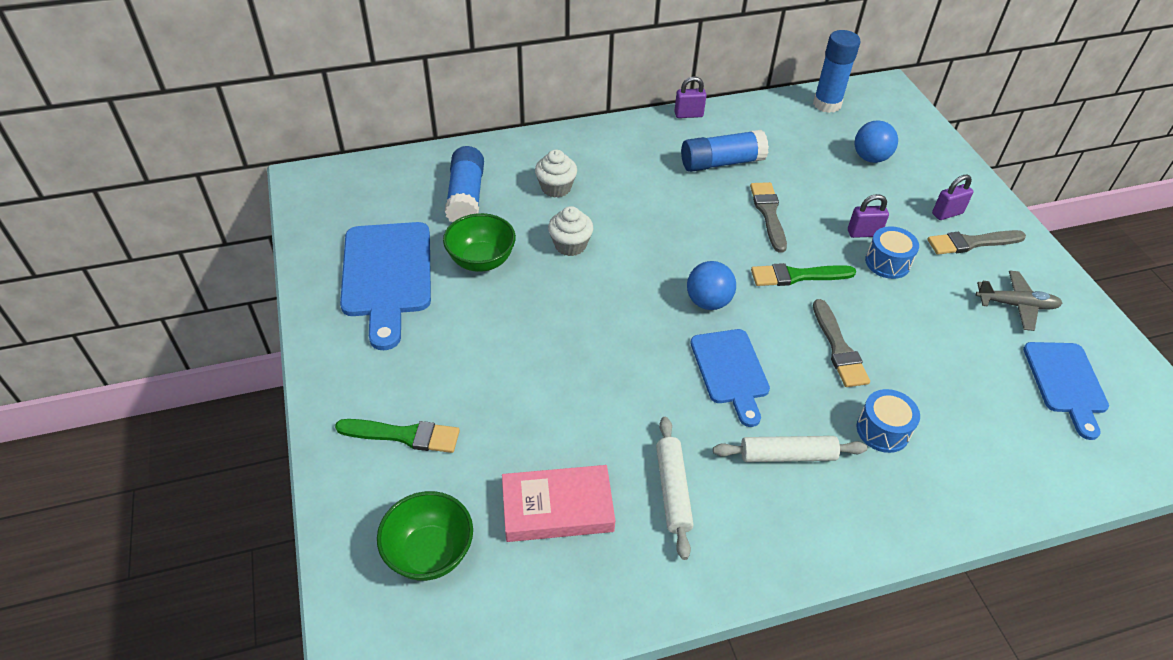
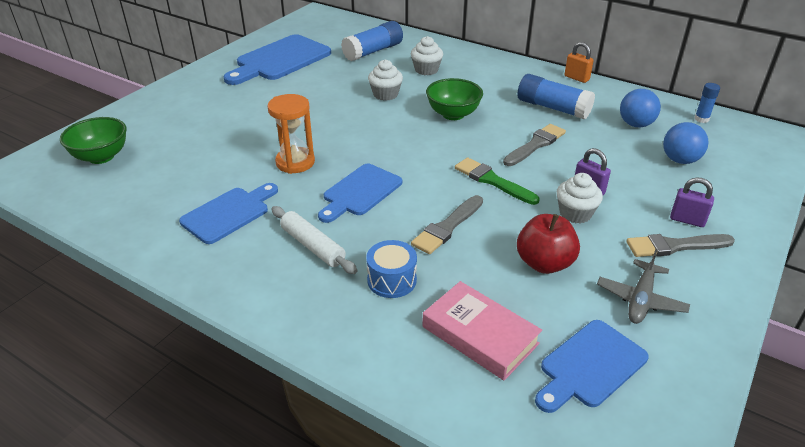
camera: 50 degrees right, 10 degrees down
green brush [335,419,460,453] -> none
green bowl [443,213,516,272] -> green bowl moved to [426,78,483,120]
pink book [502,465,615,542] -> pink book moved to [422,281,542,380]
white rolling pin [656,417,694,560] -> blue cutting board [179,183,278,244]
purple padlock [674,76,707,118] -> orange padlock [565,42,594,83]
blue ball [687,261,736,310] -> blue ball moved to [620,89,661,128]
blue glue stick [813,30,860,113] -> blue glue stick [694,83,720,123], size x0.51
blue drum [865,226,919,279] -> white cupcake [557,173,603,223]
grey brush [927,230,1026,255] -> grey brush turned 45 degrees counterclockwise [626,234,735,257]
grey plane [976,270,1063,331] -> grey plane turned 60 degrees clockwise [597,249,690,324]
none -> orange hourglass [267,94,315,174]
none -> red apple [517,214,580,274]

